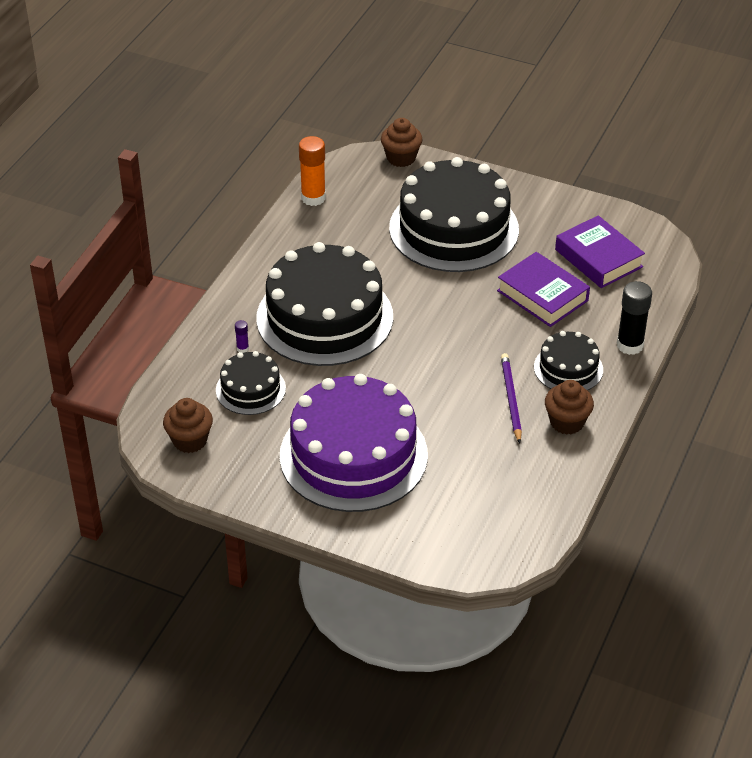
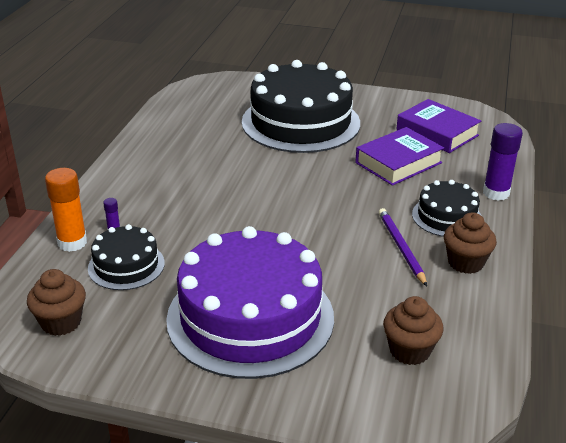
camera: 10 degrees left, 10 degrees down
black cake [256,242,393,366] -> none
orange glue stick [299,136,326,206] -> orange glue stick moved to [45,168,87,252]
brown cupcake [381,118,423,167] -> brown cupcake moved to [383,296,443,365]
purple book [497,252,590,327] -> purple book turned 75 degrees counterclockwise [355,127,444,186]
black glue stick [617,281,652,355] -> purple glue stick [483,123,523,201]

